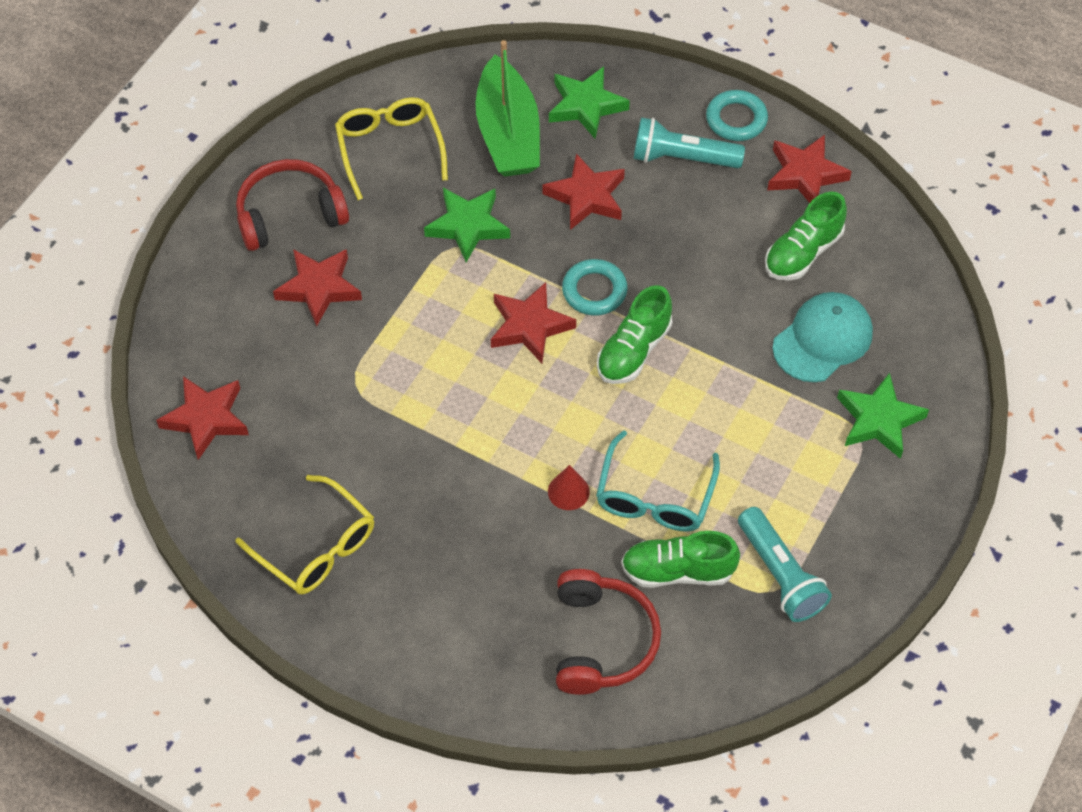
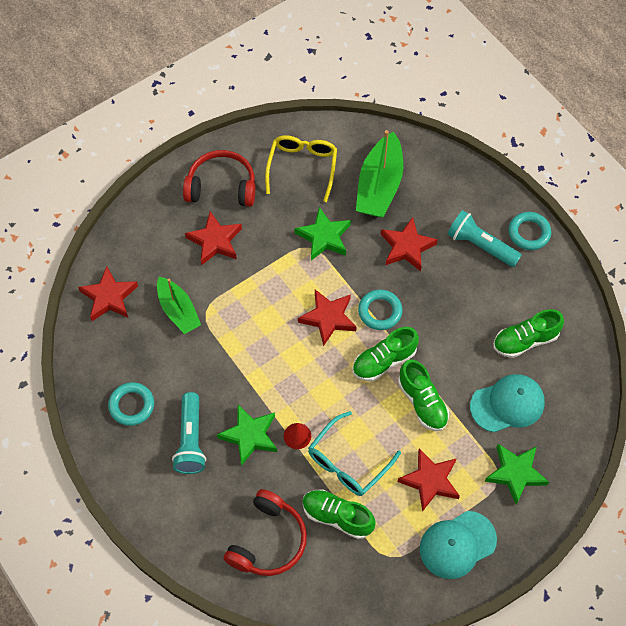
camera: 25 degrees right, 5 degrees up
yellow glasses [235,475,374,594] -> turquoise ring [108,382,154,426]
green star [549,67,630,138] -> green star moved to [217,405,277,466]
turquoise flashlight [738,507,832,622] -> turquoise flashlight moved to [172,392,206,474]
red star [767,135,852,203] -> red star moved to [398,448,460,512]
none -> green boat [157,277,201,334]
none -> green shoe [398,360,449,431]
none -> turquoise cap [420,511,497,579]

